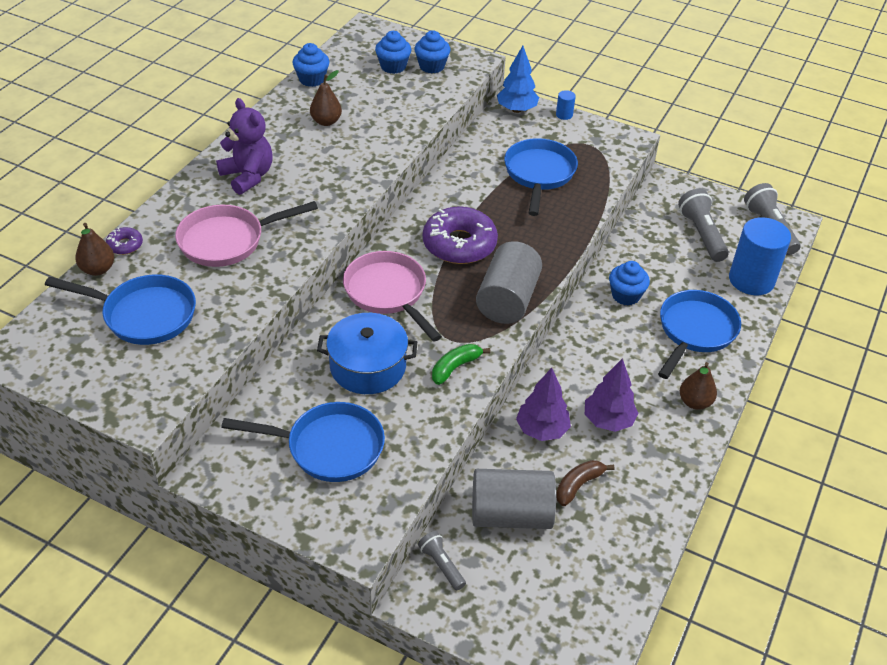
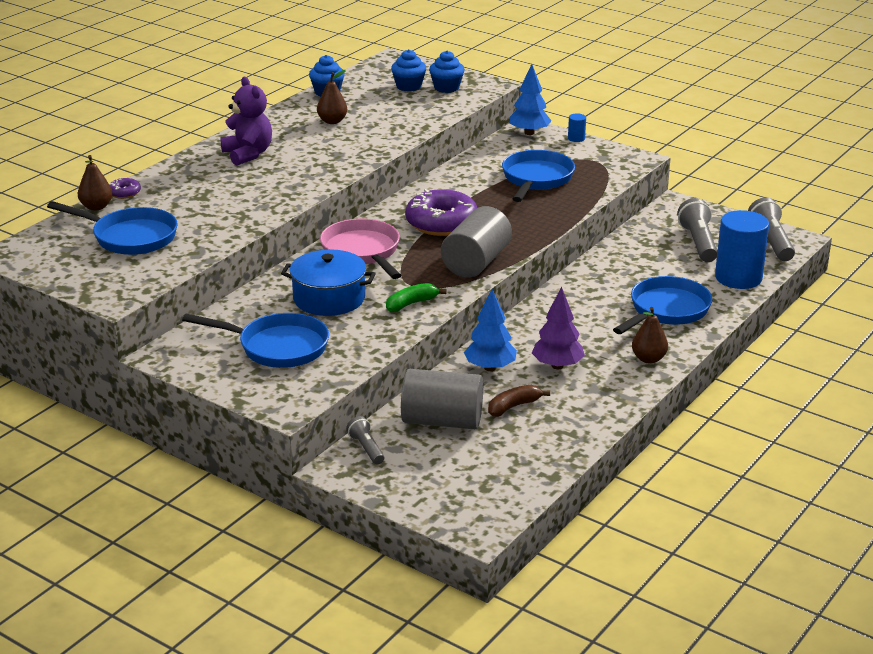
camera: 10 degrees right, 15 degrees down
pink pan [175,201,318,267] -> none
purple tree [516,368,571,441] -> blue tree [464,289,517,371]
blue cupcake [609,261,650,306] -> none

